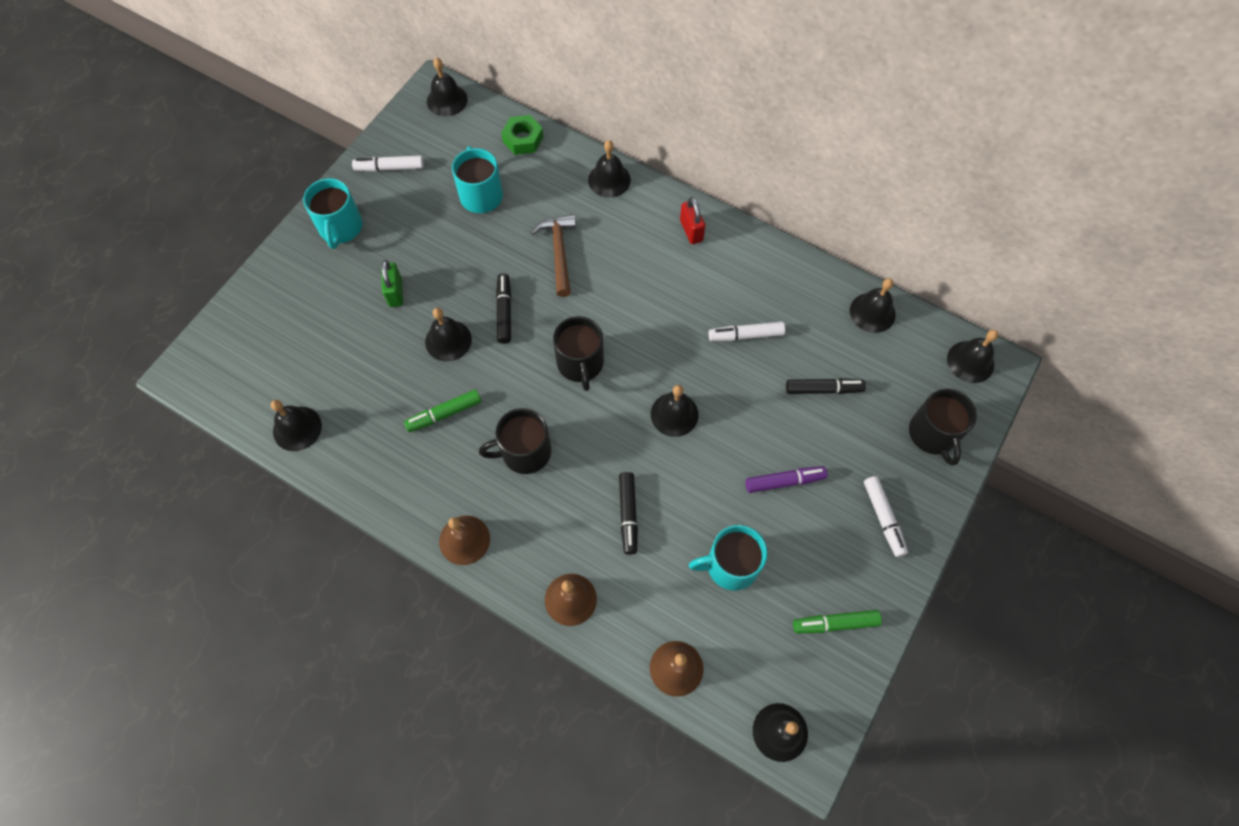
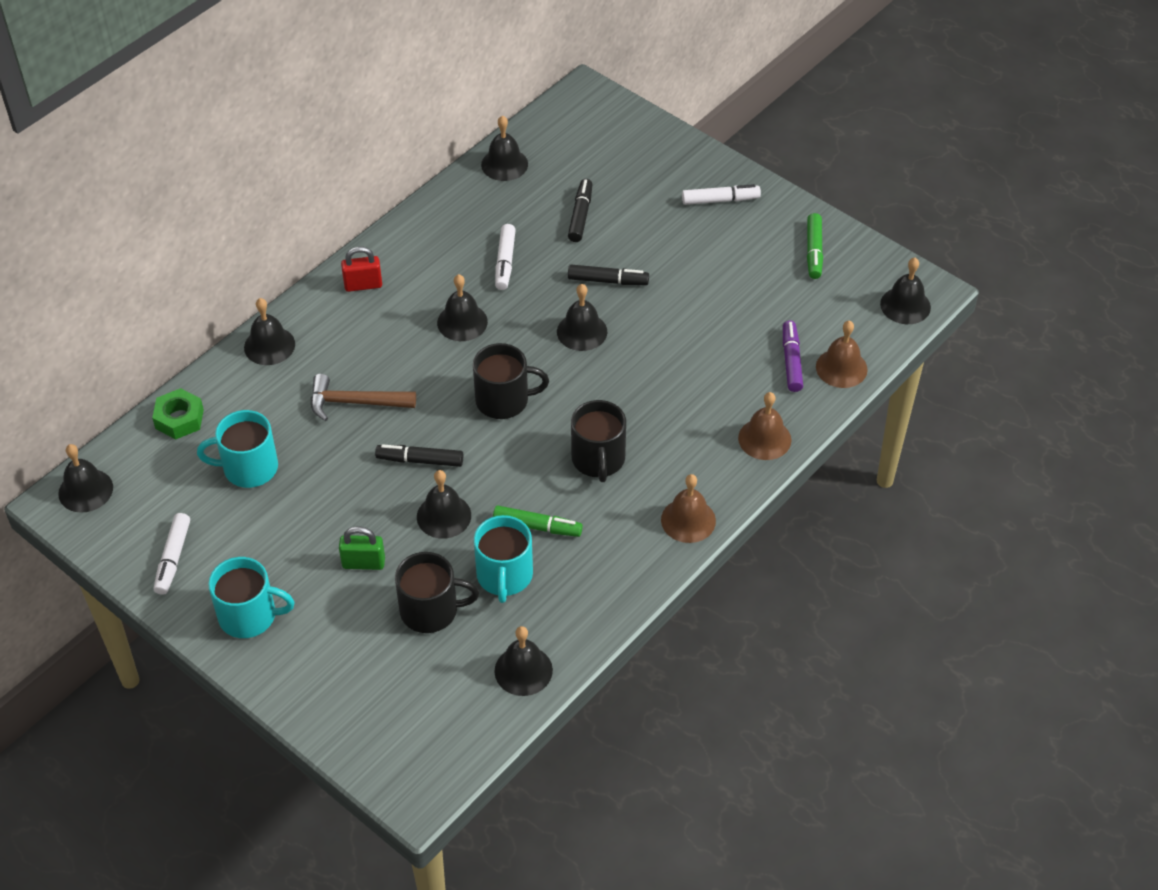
camera: 80 degrees left, 15 degrees down
green marker [404,390,481,432] -> green marker turned 60 degrees counterclockwise [493,505,583,537]
black marker [619,472,638,555] -> black marker moved to [568,265,649,285]
turquoise mug [689,525,768,591] -> turquoise mug moved to [474,515,533,603]
purple marker [746,466,828,493] -> purple marker moved to [783,320,803,392]
black mug [909,388,977,466] -> black mug moved to [395,552,479,633]
black bell [947,330,998,383] -> black bell moved to [437,274,488,341]

